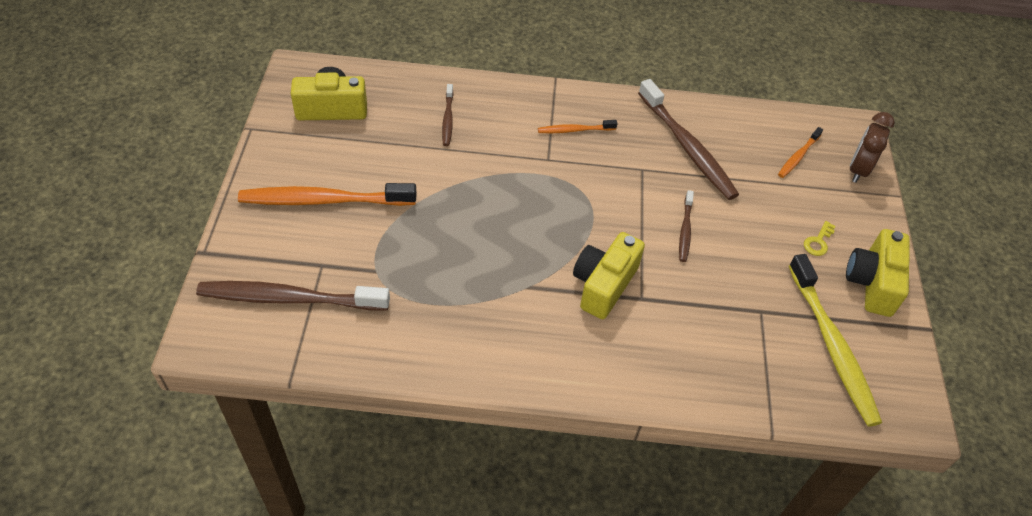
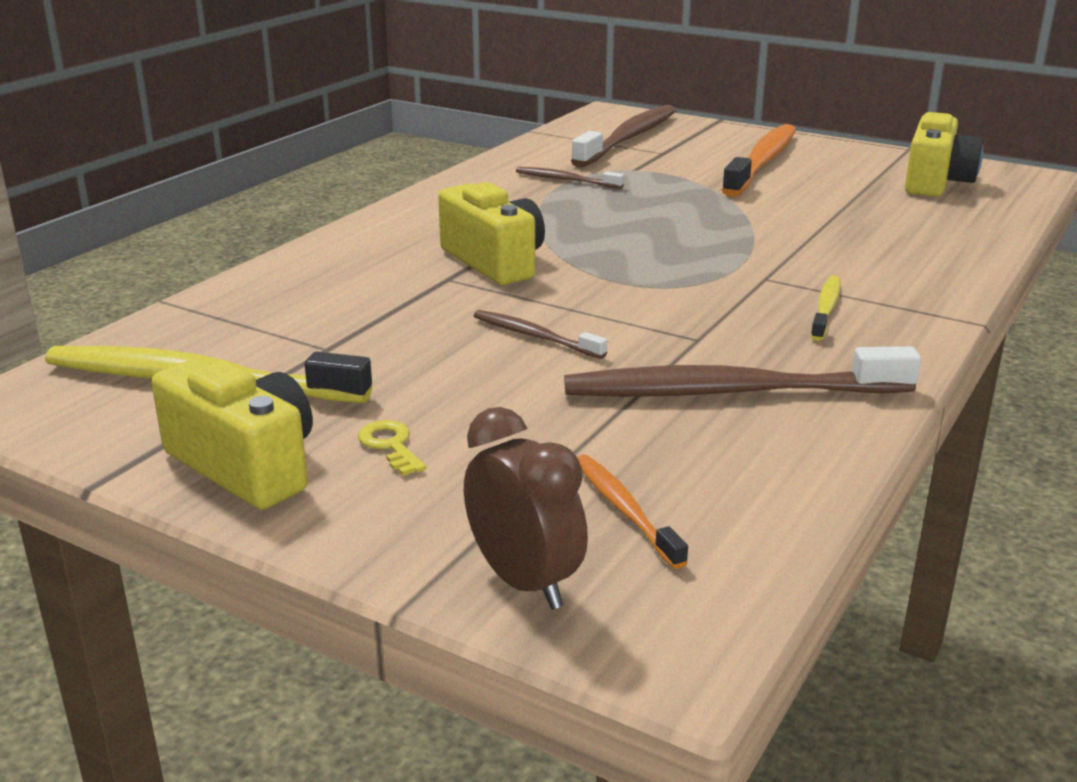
camera: 120 degrees right, 25 degrees down
brown toothbrush [442,84,453,146] -> brown toothbrush moved to [516,167,624,189]
orange toothbrush [538,120,617,133] -> yellow toothbrush [811,275,841,341]

